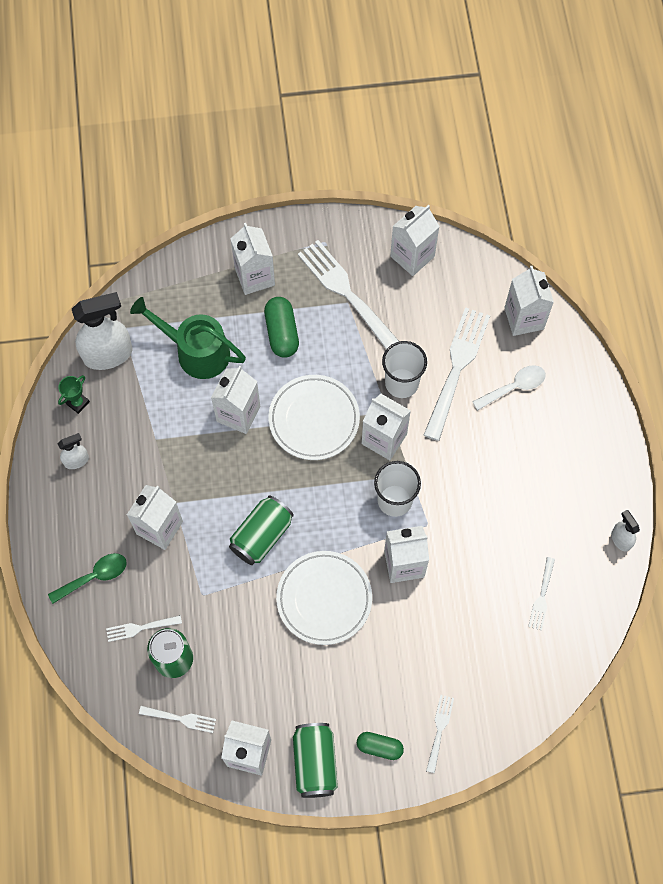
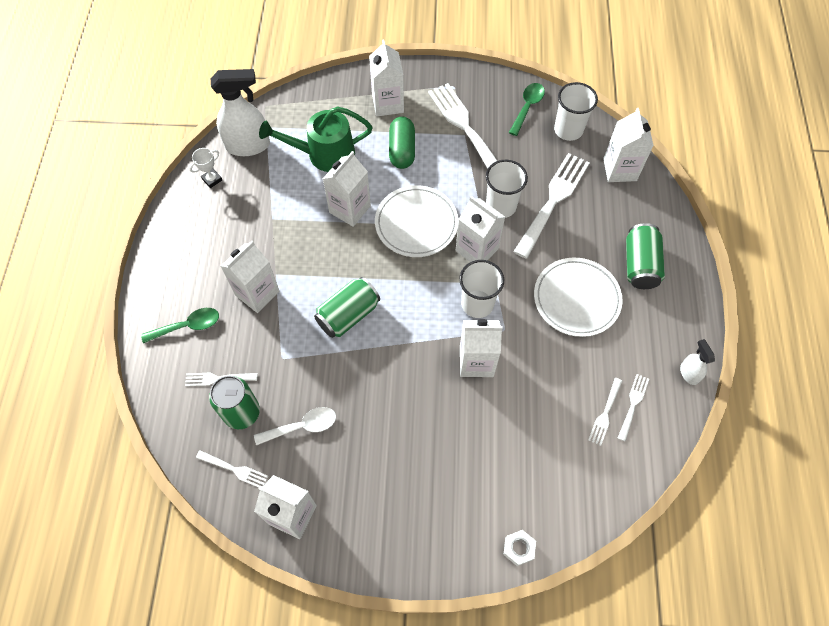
camera: 10 degrees right, 5 degrees down
white spray bottle [57,433,89,469] -> none
green trophy [58,375,90,414] -> white trophy [190,148,222,188]
green watering can [130,297,246,379] -> green watering can turned 45 degrees counterclockwise [259,106,373,172]
white plate [276,551,372,645] -> white plate moved to [534,258,623,337]
green can [293,723,338,798] -> green can moved to [626,223,665,289]
green capsule [357,732,404,760] -> none
white carton [390,205,440,276] -> green spoon [509,83,545,136]
white fork [426,695,454,773] -> white fork moved to [618,374,649,442]
white spoon [472,365,546,411] -> white spoon moved to [254,407,336,446]
none -> white nut [503,530,536,566]
none -> white cup [554,82,598,141]

